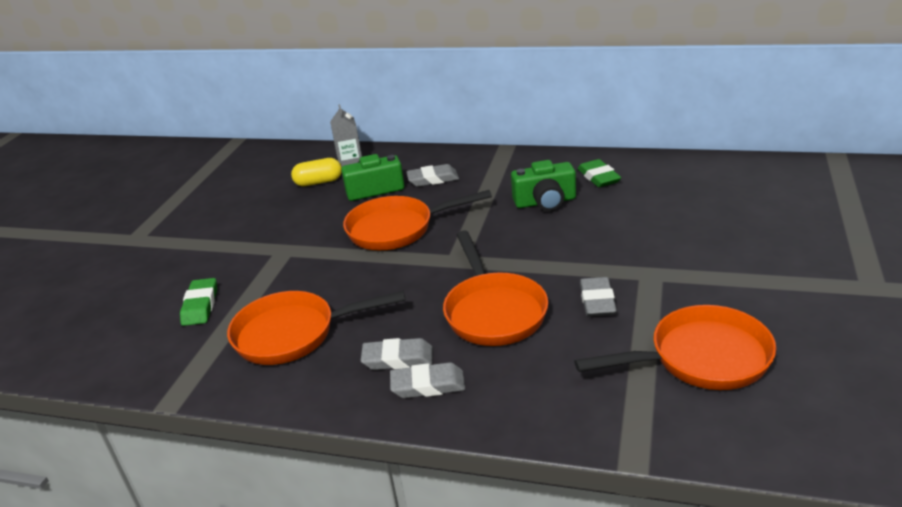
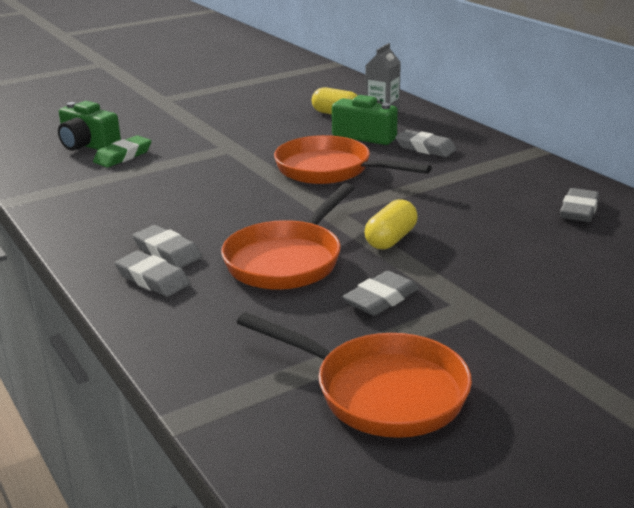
camera: 40 degrees right, 5 degrees down
orange pan [227,291,406,365] -> none
green camera [511,160,576,211] -> green camera moved to [58,101,121,151]
green eraser [578,159,621,187] -> grey eraser [560,188,599,222]
none -> yellow capsule [365,199,418,249]

